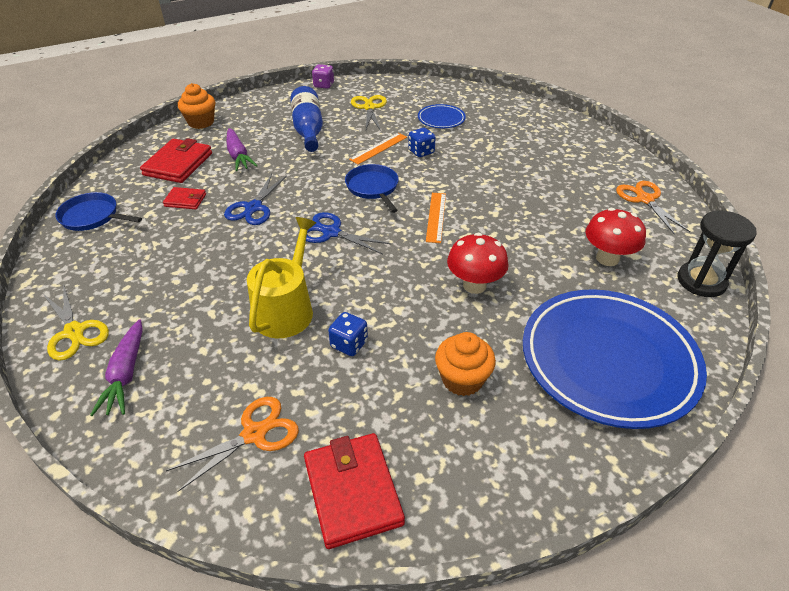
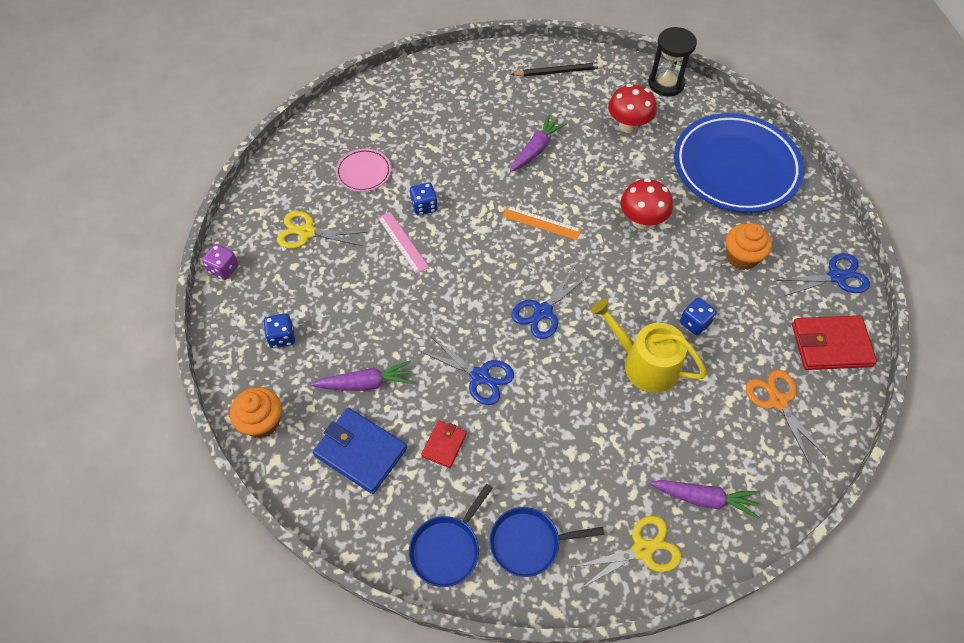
camera: 75 degrees left, 15 degrees up
red wallet [140,138,212,183] -> blue wallet [313,408,407,494]
blue bottle [290,86,323,152] -> none
blue pan [345,164,399,213] -> blue pan moved to [489,507,604,577]
orange ruler [349,133,407,165] -> pink ruler [378,212,429,274]
blue plate [418,104,466,128] -> pink plate [336,149,391,192]
orange scissors [616,181,690,235] -> black pencil [511,62,603,77]
none -> blue dice [263,313,295,348]
none -> purple carrot [510,115,567,172]
none -> blue scissors [777,253,870,296]

